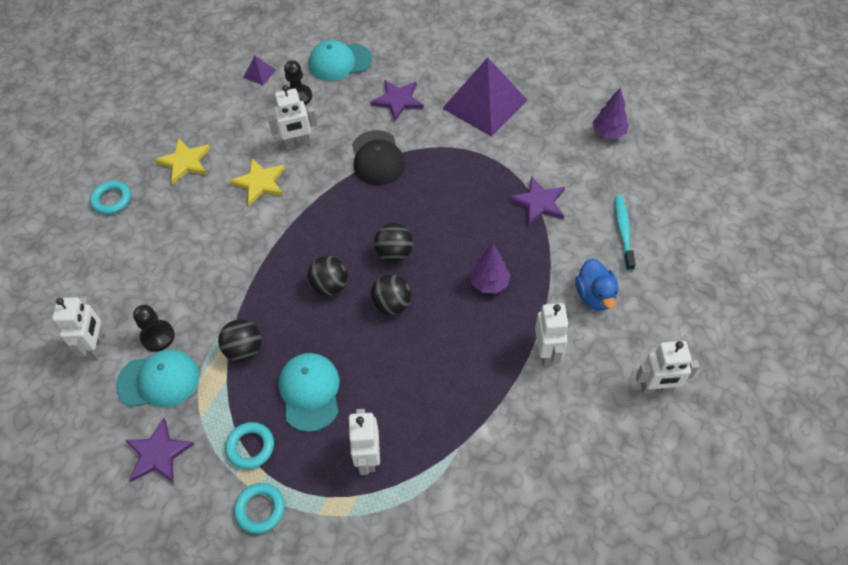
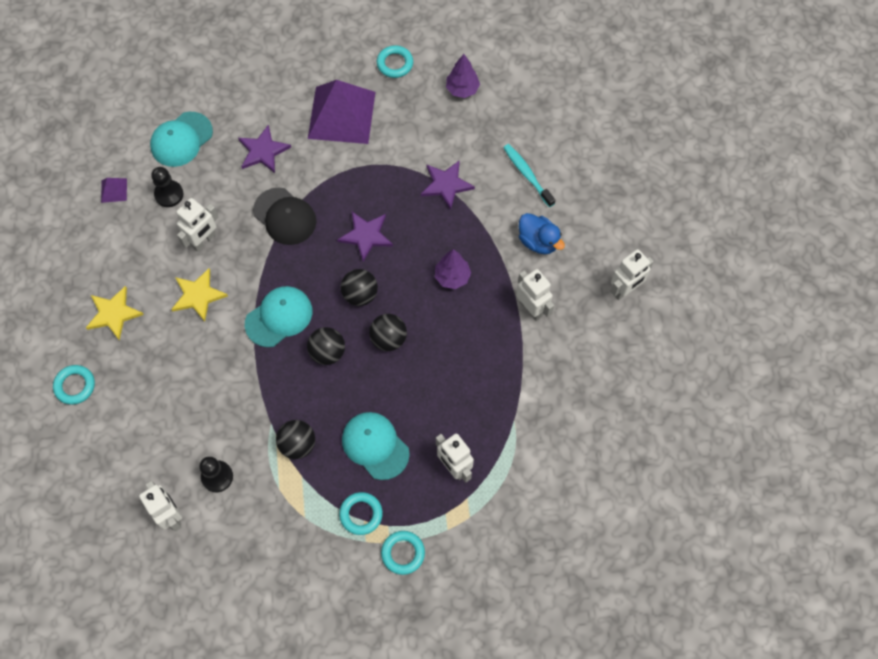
camera: 35 degrees left, 10 degrees up
turquoise cap [116,350,200,407] -> turquoise cap moved to [245,286,312,347]
purple star [125,418,194,483] -> purple star moved to [337,212,393,262]
none -> turquoise ring [377,45,413,78]

